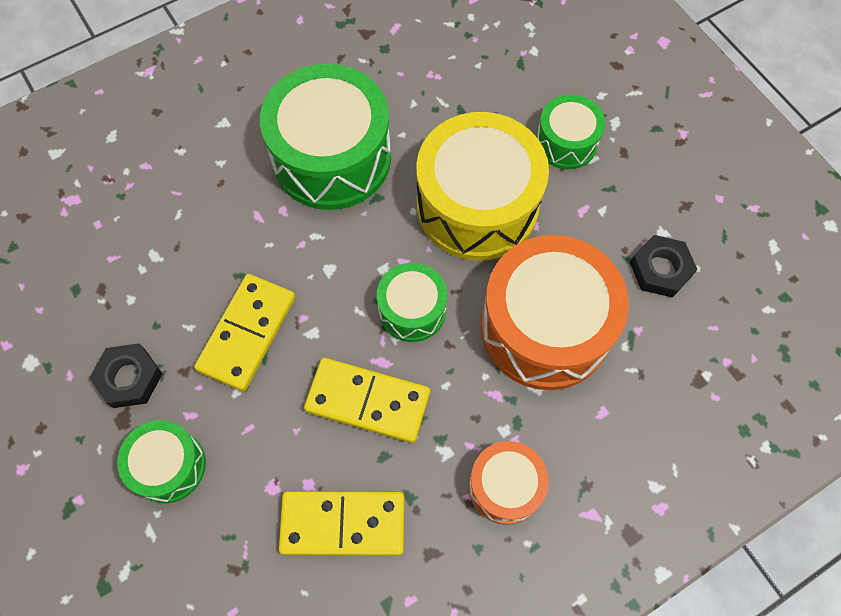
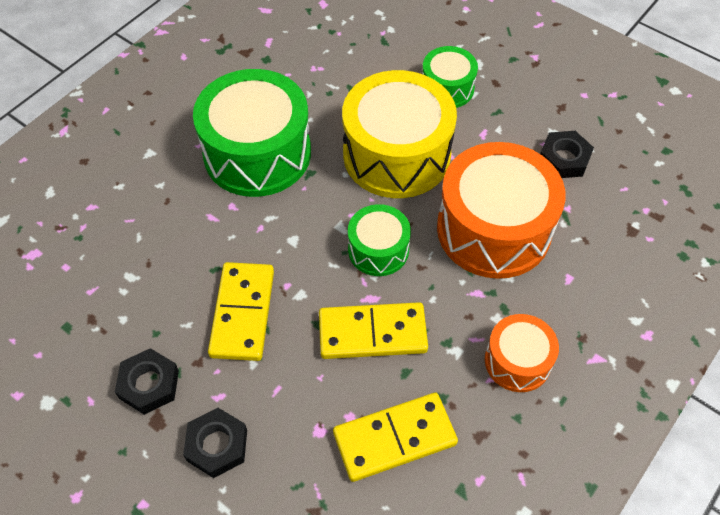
camera: 20 degrees left, 10 degrees down
green drum [117,420,206,503] -> black nut [183,408,247,478]

